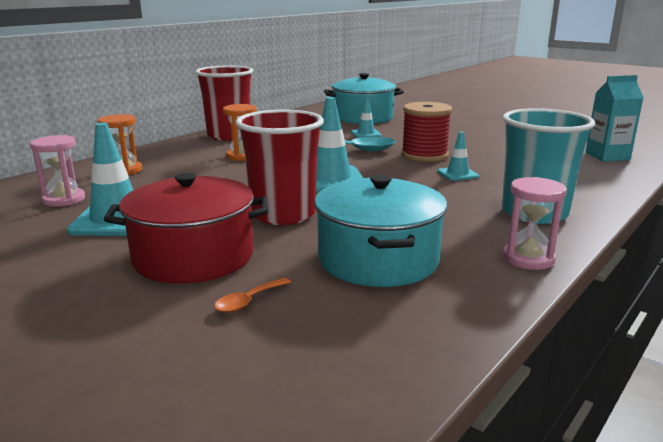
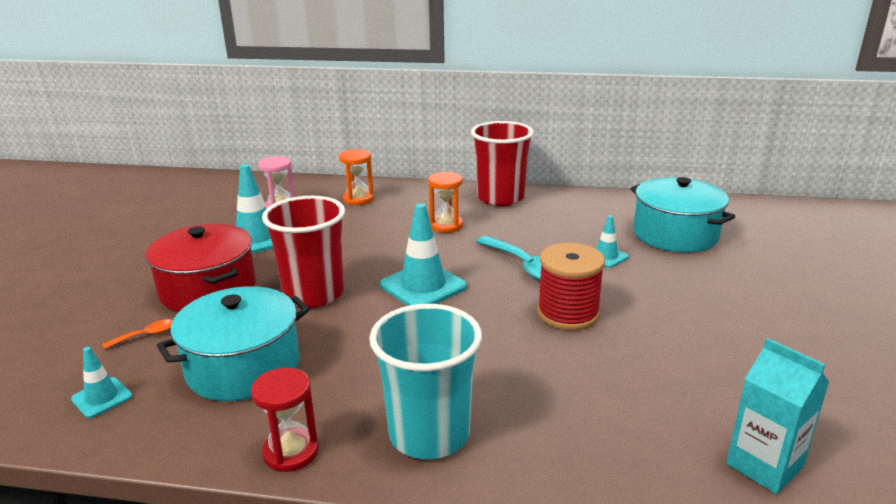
camera: 60 degrees right, 5 degrees up
orange spoon [214,278,291,313] -> orange spoon turned 135 degrees clockwise [102,319,173,349]
turquoise traffic cone [437,132,479,181] -> turquoise traffic cone moved to [71,347,132,418]
pink hourglass [502,177,567,270] -> red hourglass [251,368,319,472]

